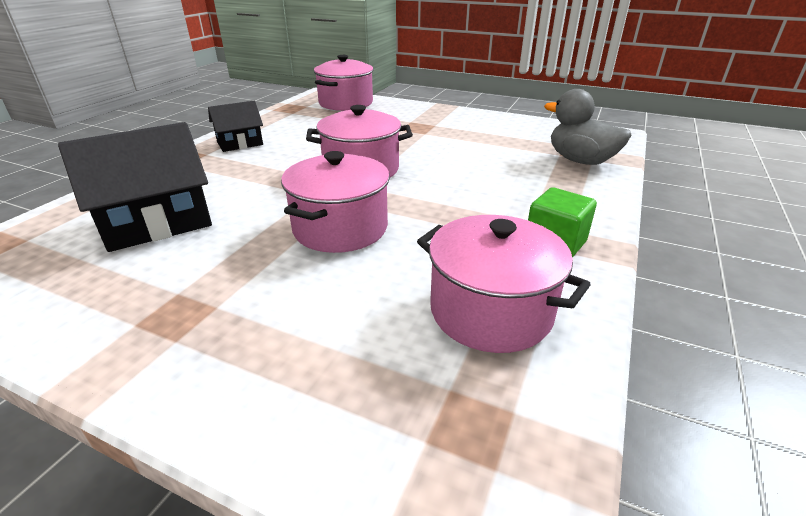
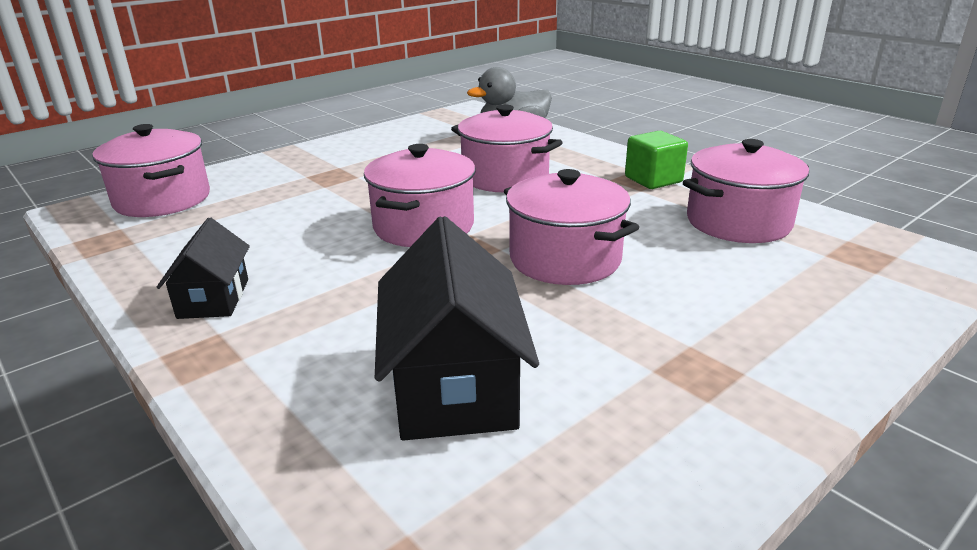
camera: 65 degrees left, 5 degrees down
none -> pink pot [451,104,563,192]

